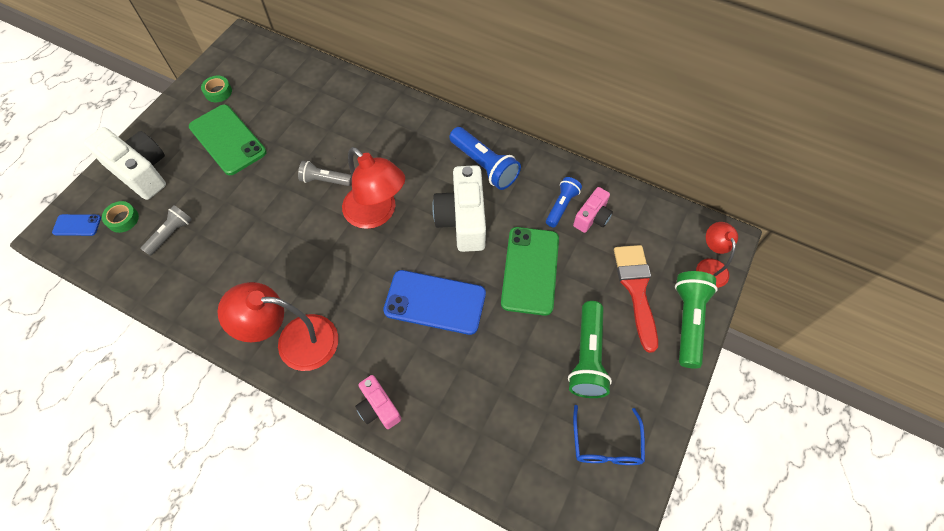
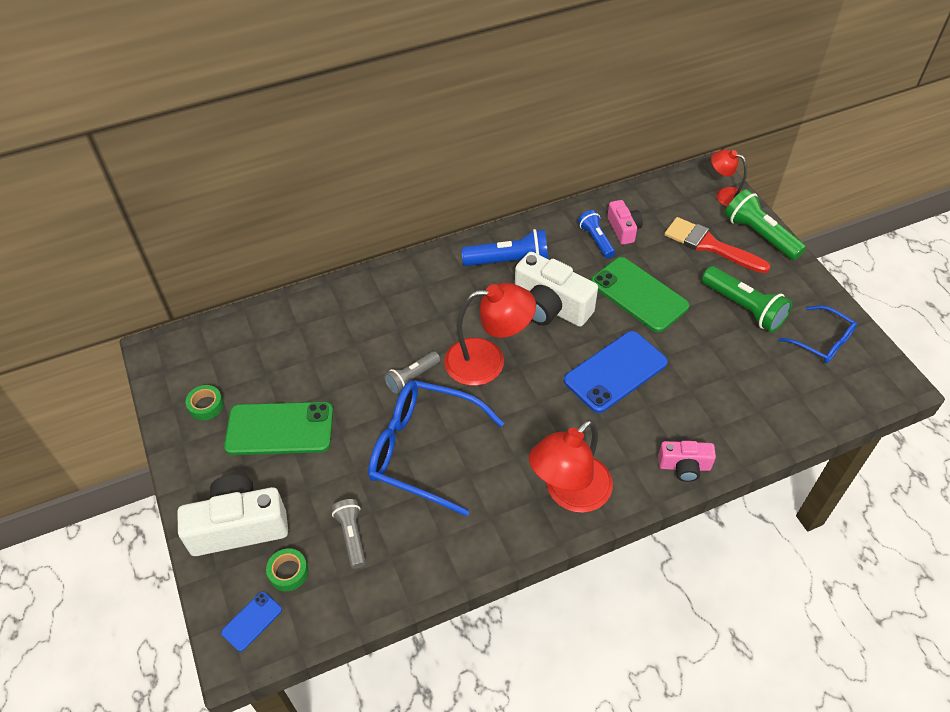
camera: 50 degrees left, 10 degrees down
none -> blue glasses [368,380,504,517]

